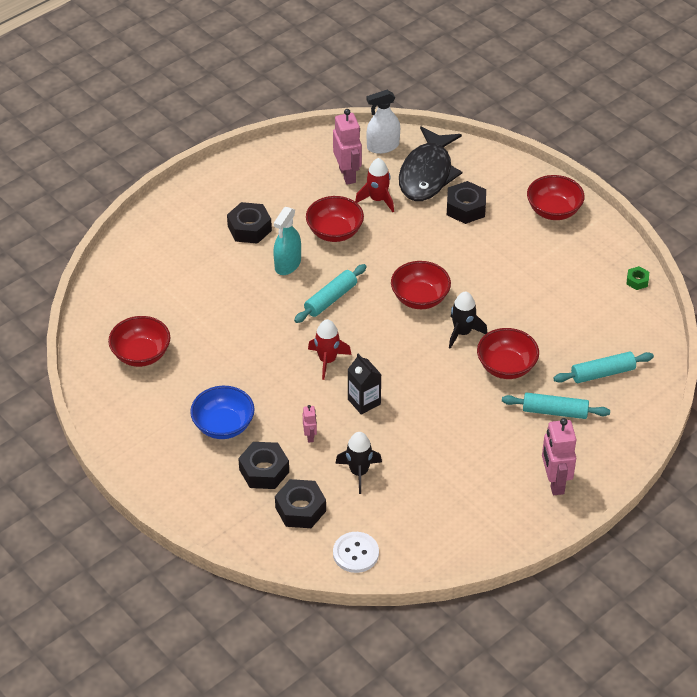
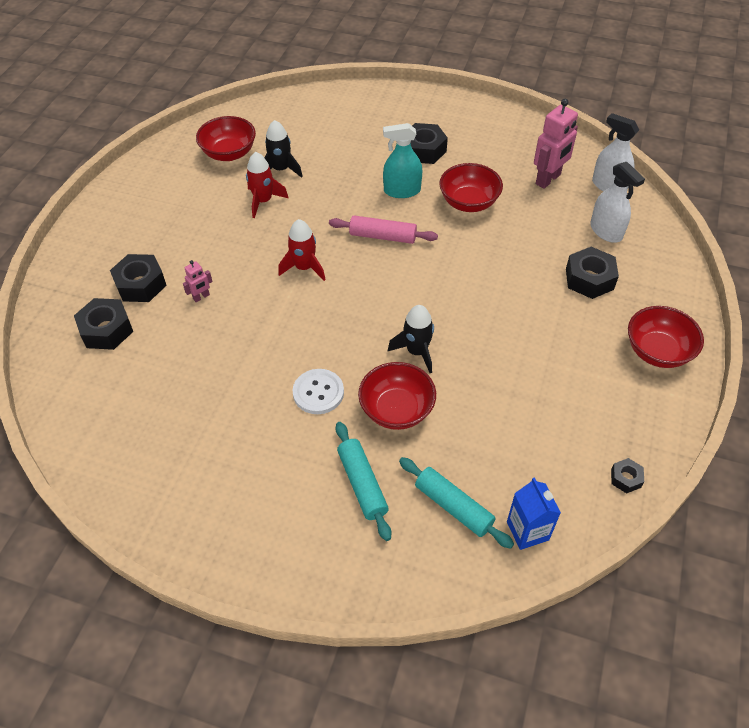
camera: 60 degrees right, 5 degrees up
blue bowl [190,386,255,439] -> none
turquoise rolling pin [294,264,367,323] -> pink rolling pin [329,216,438,244]
white button [333,532,379,573] -> white button moved to [293,369,344,414]
black rocket [335,432,382,494] -> black rocket moved to [265,120,303,178]
black carton [347,354,382,415] -> none
red rocket [355,158,394,212] -> red rocket moved to [246,152,289,218]
red bowl [391,261,451,309] -> none
black fish [399,126,462,201] -> white spray bottle [590,162,645,243]
pink robot [542,418,576,495] -> none
green nut [626,266,649,290] -> black nut [611,458,644,493]
none -> blue carton [507,477,561,550]

